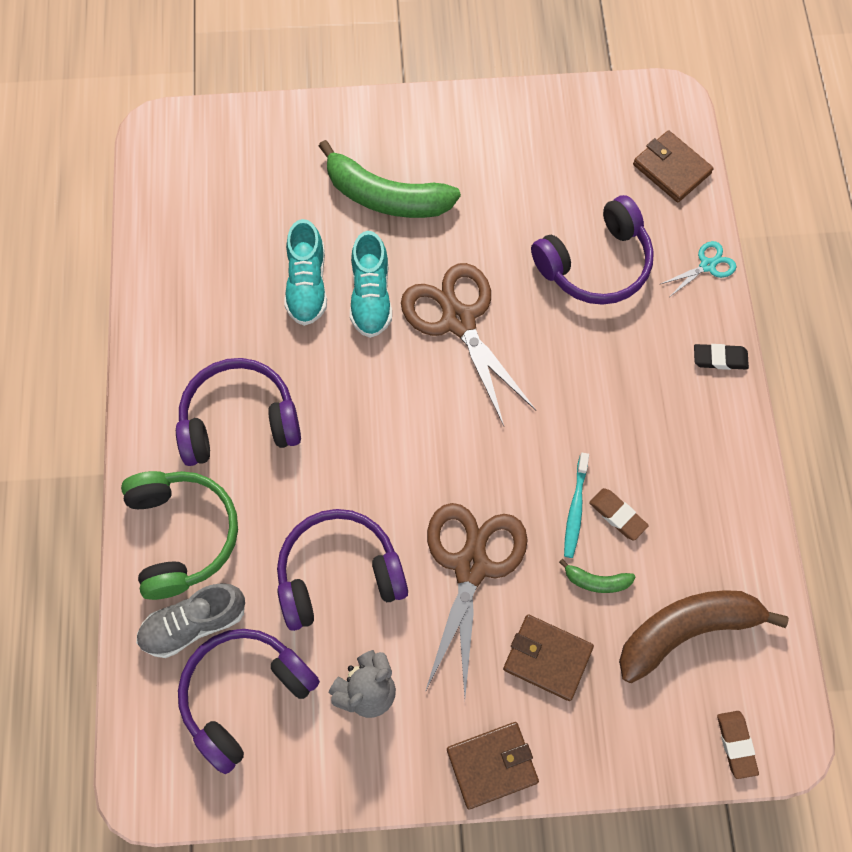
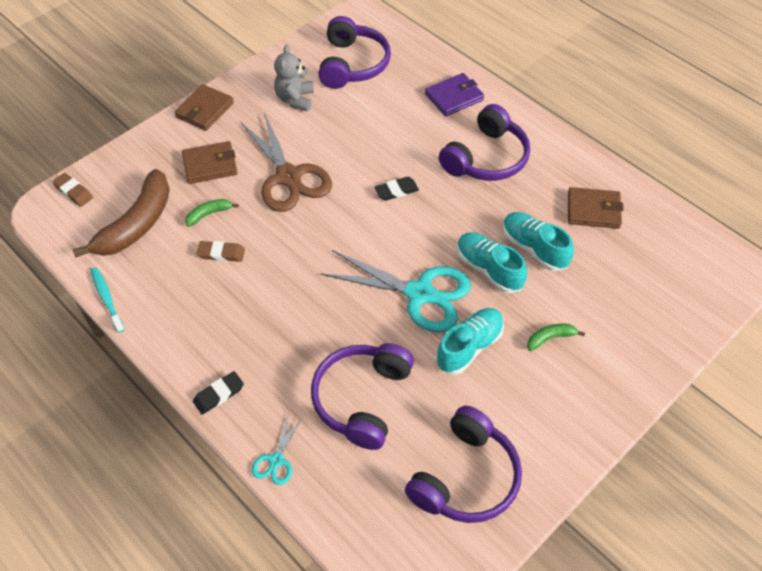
camera: 140 degrees right, 15 degrees down
green headphones [121,471,238,600] -> purple wallet [425,73,484,116]
grey shoe [136,583,245,658] -> none
purple headphones [277,509,408,631] -> purple headphones moved to [405,406,522,523]
green banana [319,140,461,218] -> green banana [527,324,585,351], size x0.44
brown scissors [401,263,536,426] -> turquoise scissors [320,250,471,332]
turquoise toothbrush [564,453,589,558] -> turquoise toothbrush moved to [90,267,125,333]
brown wallet [633,130,714,202] -> brown wallet moved to [568,187,623,229]
none -> black eraser [374,177,419,201]
none -> turquoise shoe [436,308,504,375]

